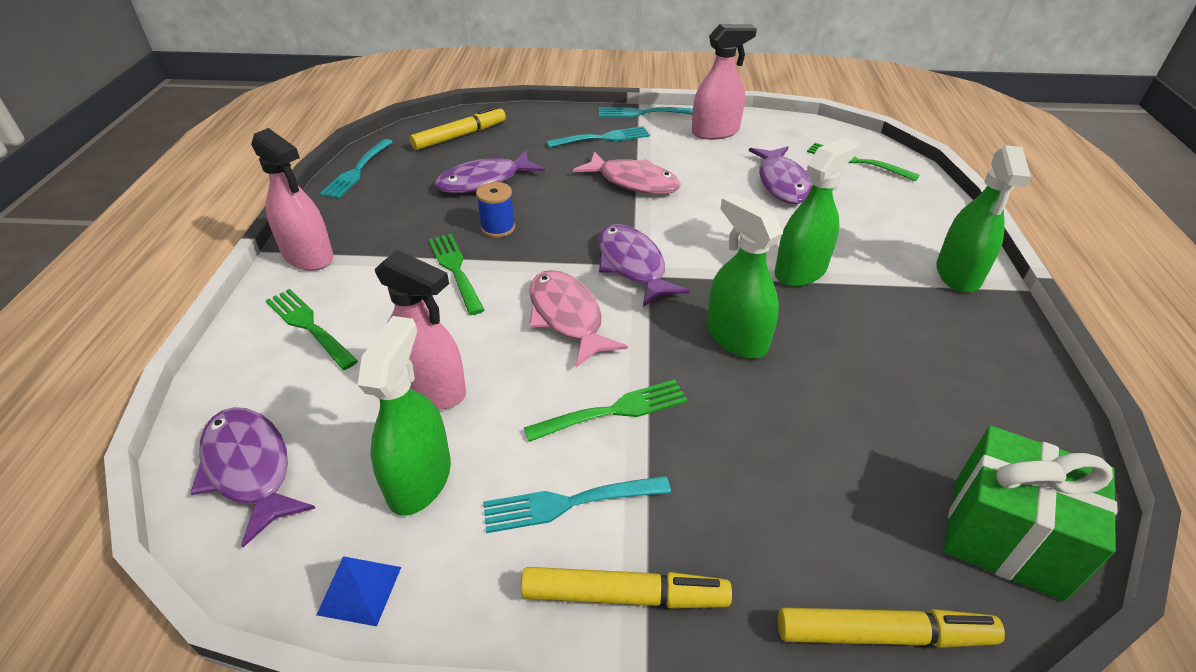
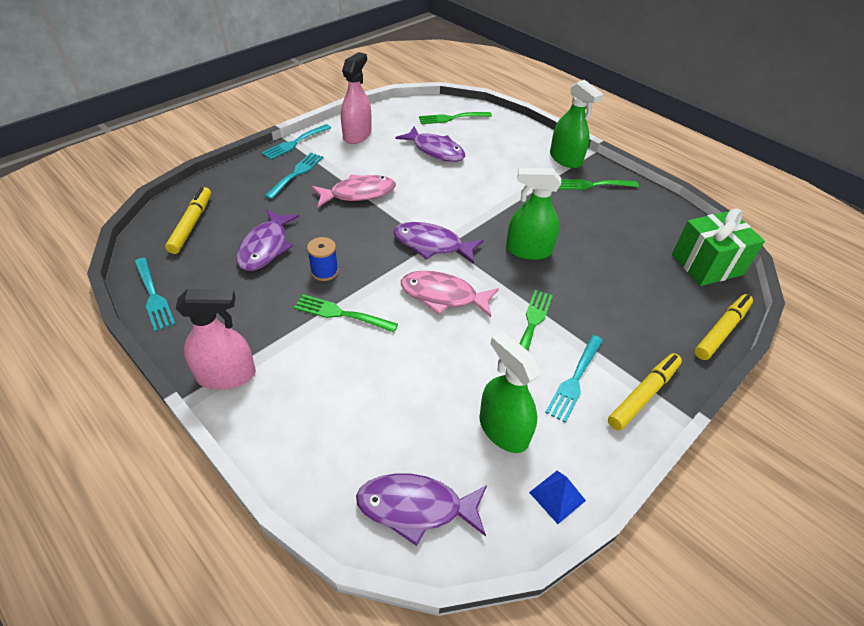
camera: 50 degrees left, 5 degrees up
green fork [266,289,358,370] -> green fork moved to [558,179,639,190]
pink spray bottle [375,250,466,410] -> none
green spray bottle [774,137,859,287] -> none

